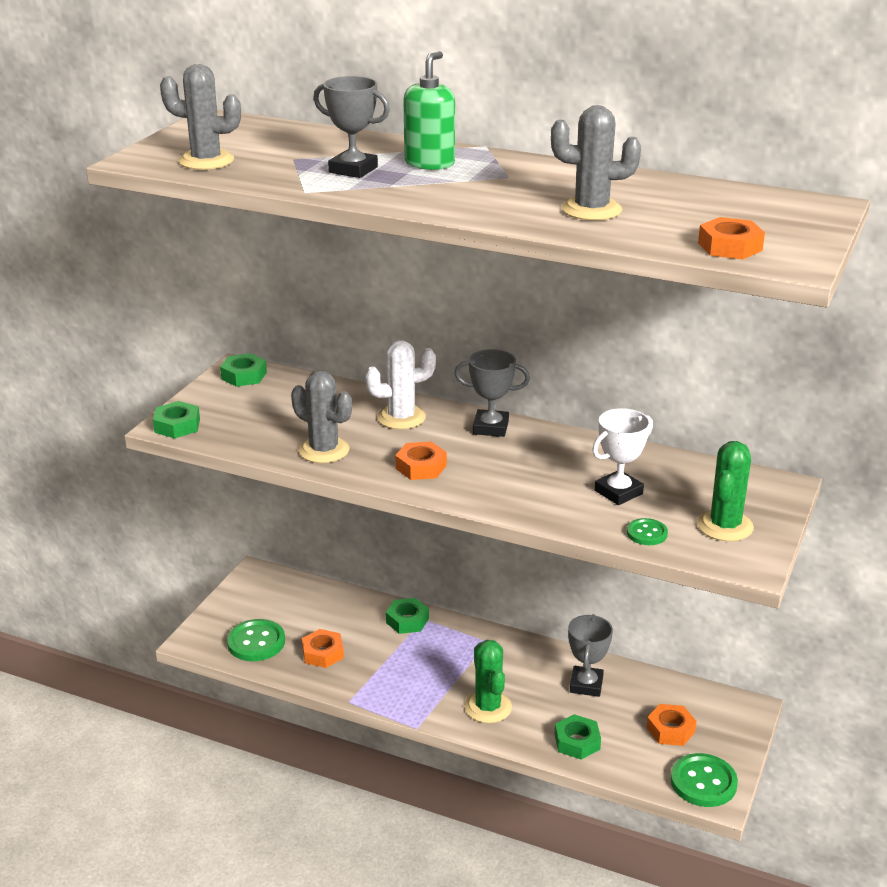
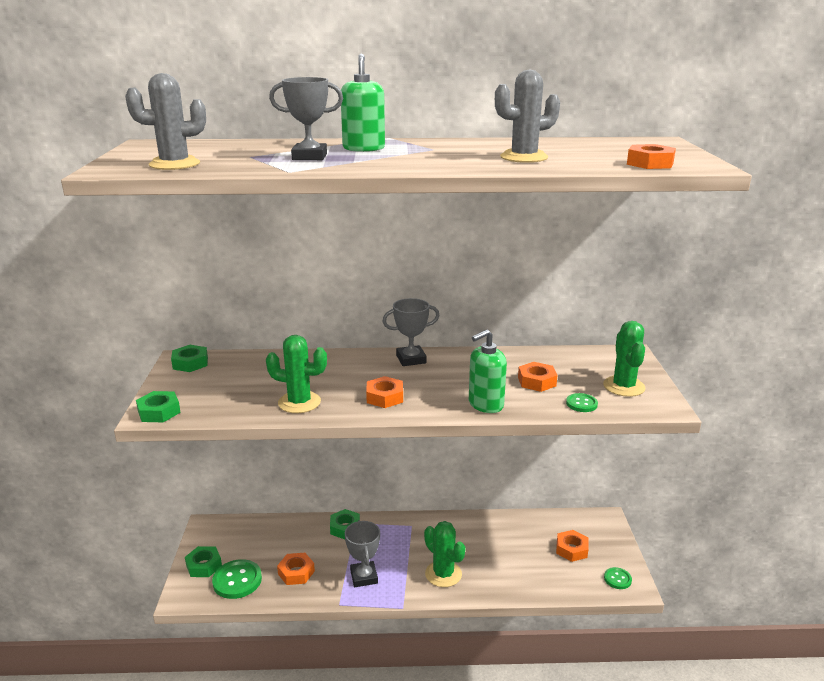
camera: 25 degrees left, 5 degrees down
grey cactus [291,370,352,463] -> green cactus [266,335,327,413]
white cactus [365,340,436,429] -> none
green nut [555,714,601,760] -> green nut moved to [185,546,222,577]
grey trophy [568,614,613,697] -> grey trophy moved to [345,520,380,587]
white trophy [592,408,653,505] -> orange nut [518,362,558,392]
green button [670,753,738,807] -> green button [604,567,632,589], size x0.56
none -> green soap dispenser [469,329,507,413]

